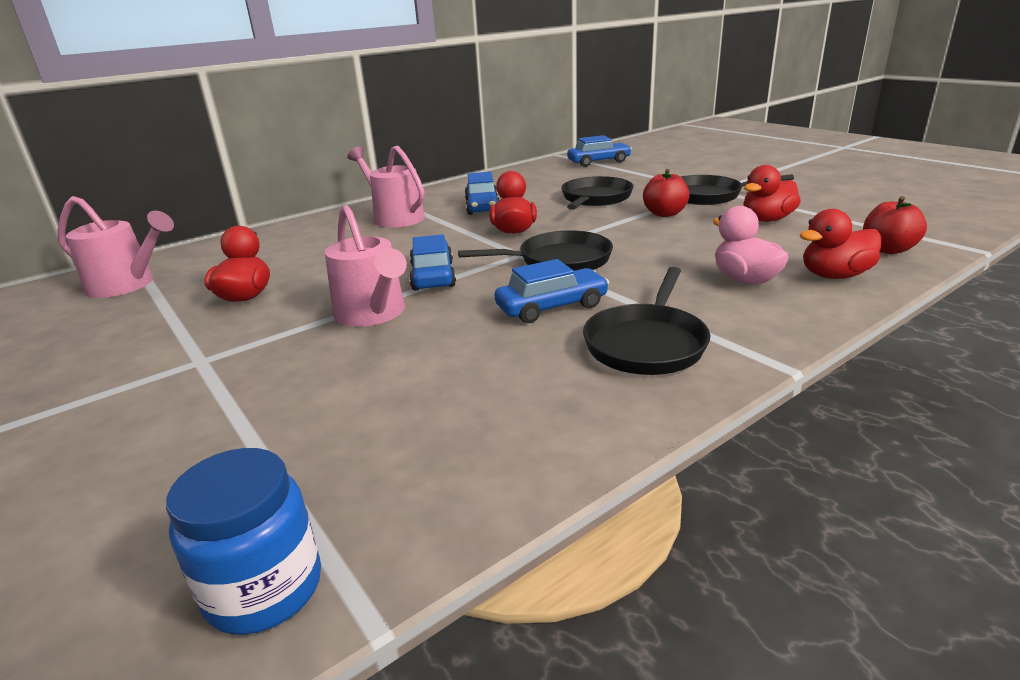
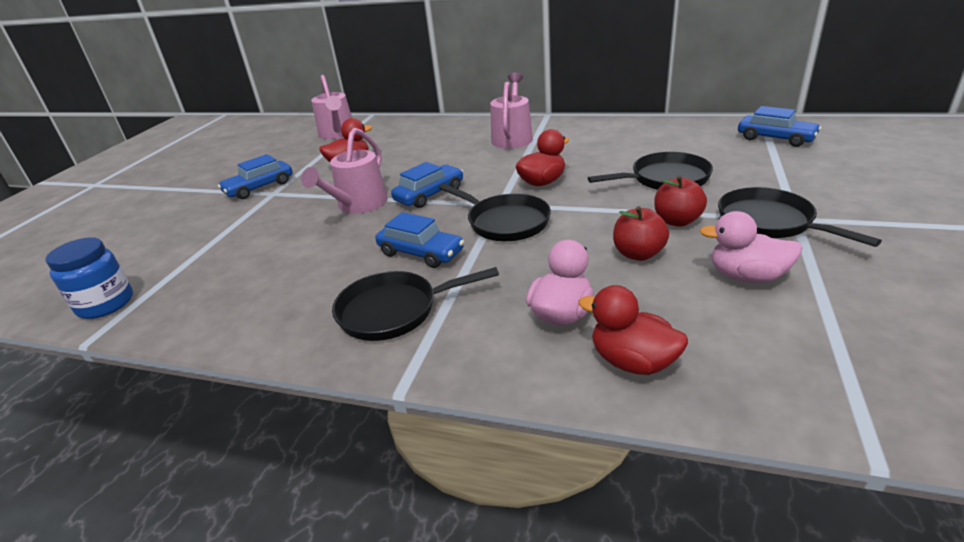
camera: 55 degrees right, 5 degrees up
blue car [465,172,499,215] -> blue car moved to [218,154,293,199]
red duck [743,165,801,222] -> pink duck [699,211,802,283]
red apple [863,196,927,254] -> red apple moved to [613,206,669,261]

